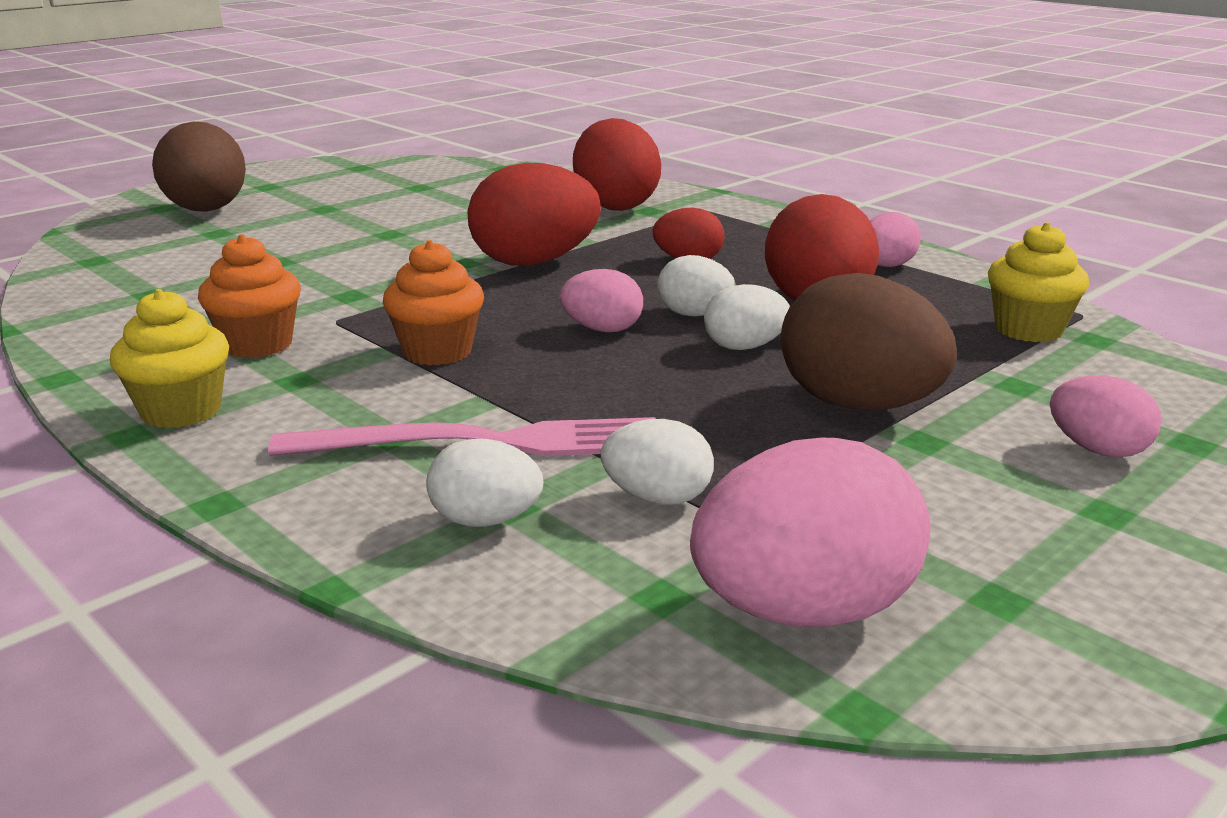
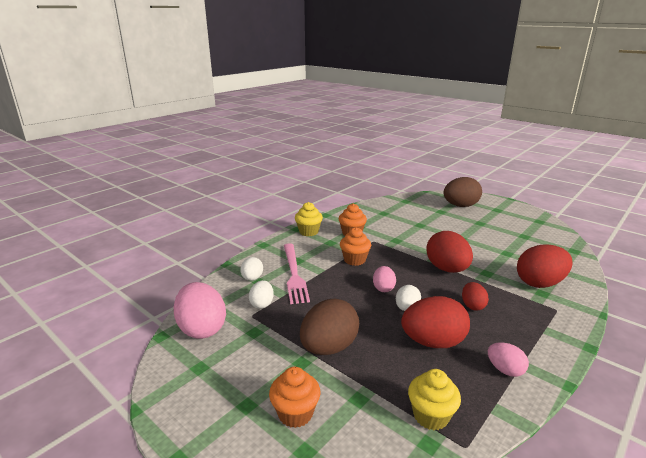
camera: 85 degrees right, 0 degrees up
white egg [704,284,790,350] -> none
pink egg [1050,375,1162,458] -> orange cupcake [269,367,321,428]

